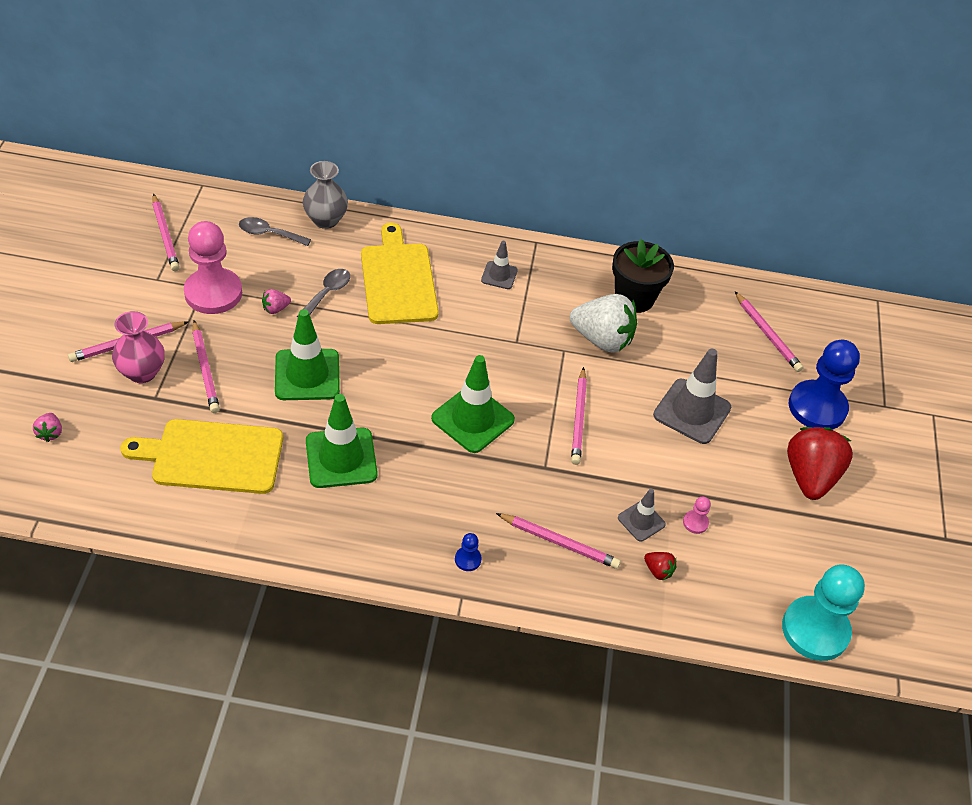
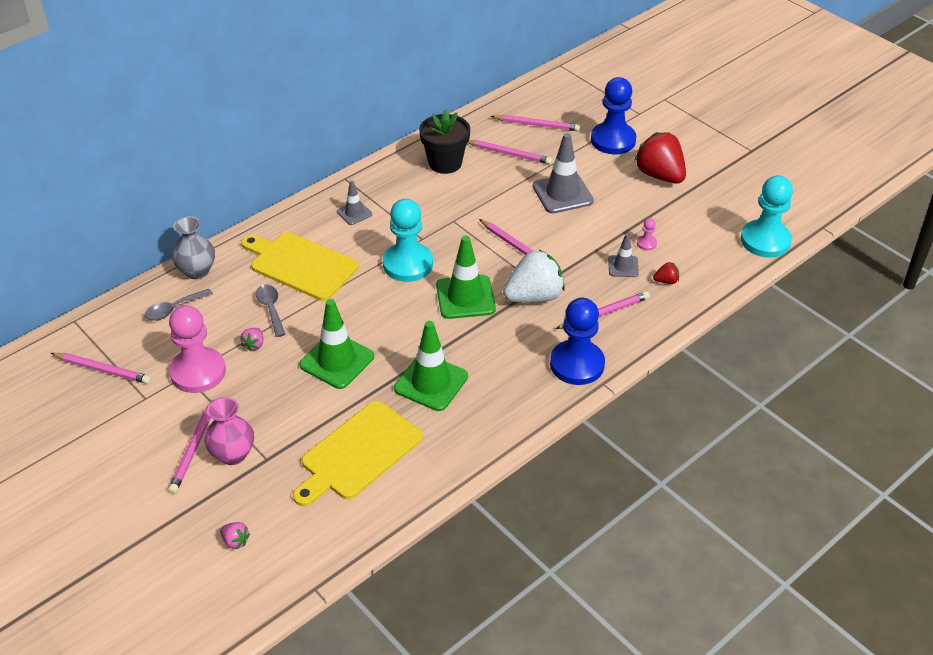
camera: 45 degrees left, 5 degrees down
pink pencil [192,320,220,413] -> pink pencil moved to [468,140,552,165]
blue pawn [455,533,482,571] -> blue pawn [550,298,605,385], size x2.48
white strawberry [570,294,637,353] -> white strawberry moved to [503,250,565,303]
none -> turquoise pawn [383,199,433,282]

